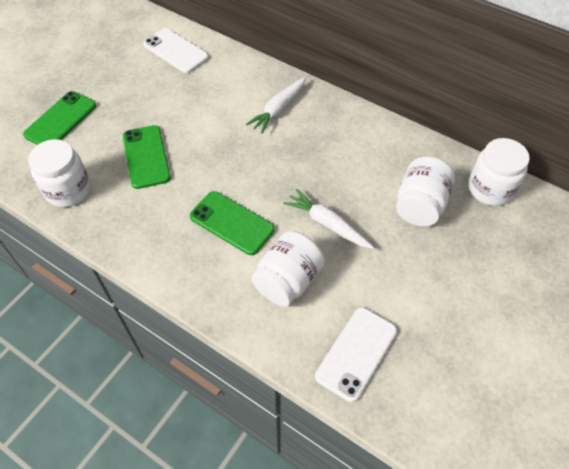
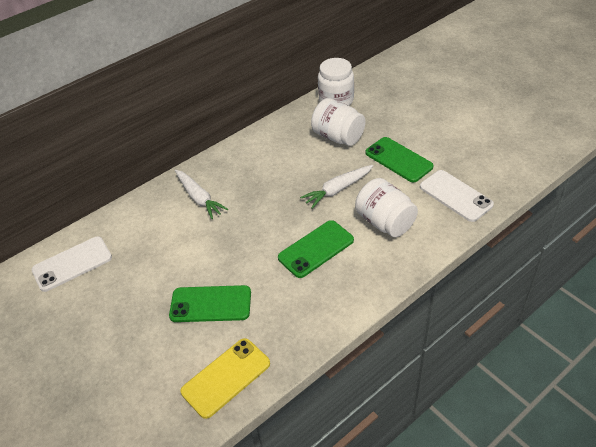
camera: 70 degrees left, 10 degrees down
green phone [23,91,96,145] -> green phone moved to [365,137,434,182]
white jar [28,139,91,207] -> yellow phone [181,338,270,419]

